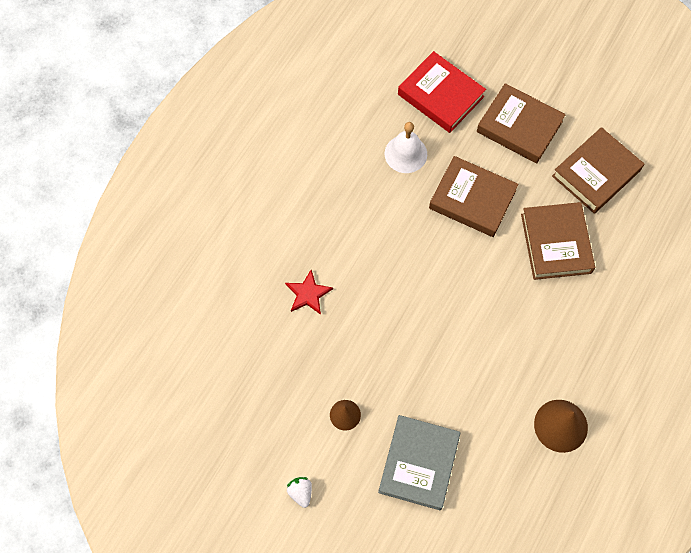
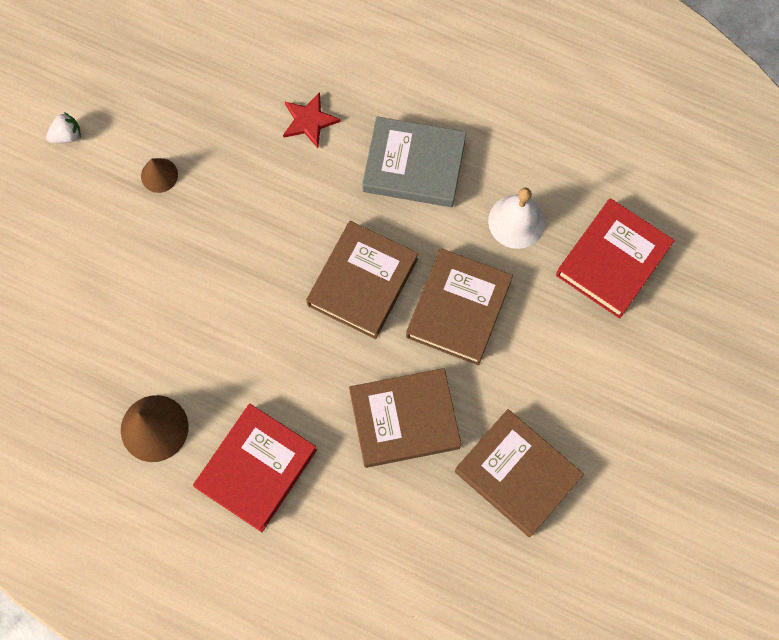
camera: 85 degrees right, 5 degrees up
grey book [378,415,461,510] -> grey book moved to [362,116,466,207]
brown book [477,83,566,163] -> brown book moved to [306,221,418,339]
none -> red book [193,404,317,532]

